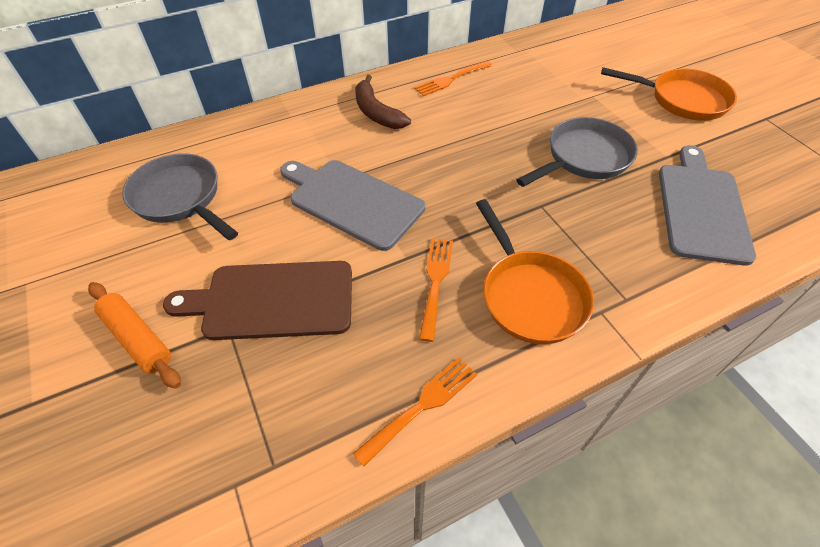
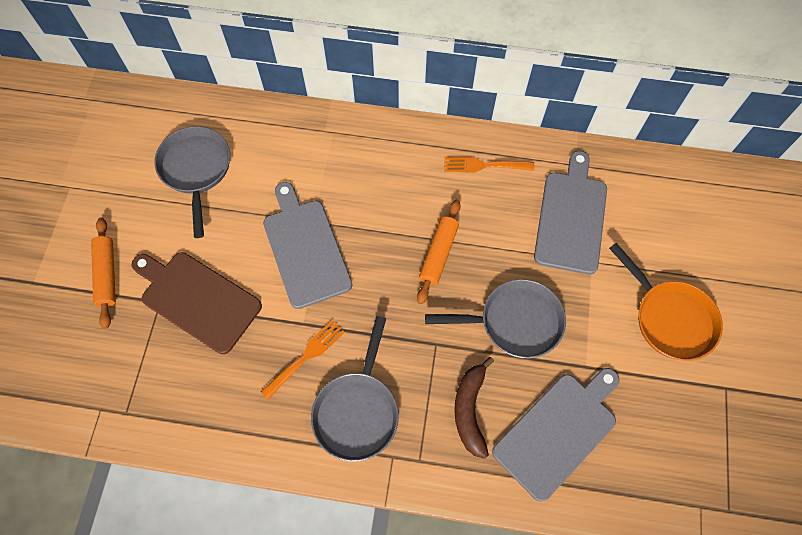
camera: 35 degrees right, 15 degrees up
orange fork [353,357,477,467] -> none
brown banana [355,75,411,129] -> brown banana moved to [454,357,494,459]
orange pan [476,199,594,344] -> grey pan [311,316,399,462]
none -> orange rolling pin [417,200,461,304]
none -> grey cutting board [534,151,607,274]

